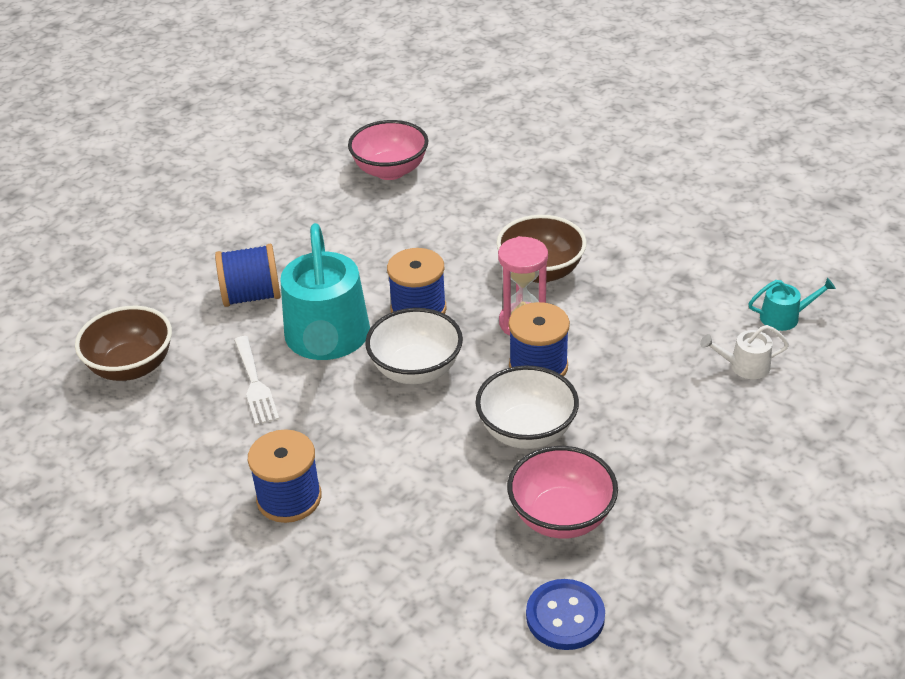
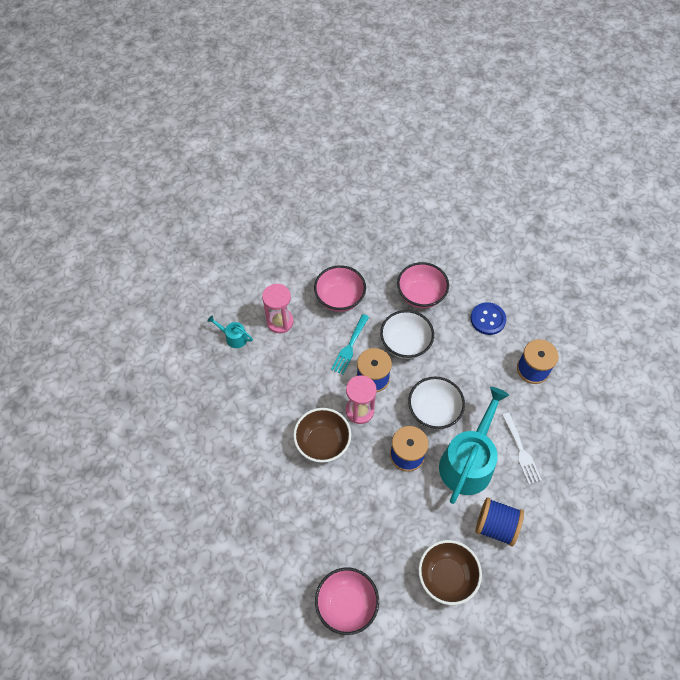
camera: 150 degrees left, 20 degrees up
brown bowl [75,306,172,381] -> brown bowl moved to [418,540,482,605]
white fork [234,336,279,425] -> white fork turned 150 degrees clockwise [502,413,542,484]
blue button [526,579,605,650] -> blue button moved to [471,302,506,335]
white watering can [700,325,789,379] -> pink hourglass [262,284,294,333]
none -> pink bowl [314,265,366,312]
none -> turquoise fork [331,314,369,375]

